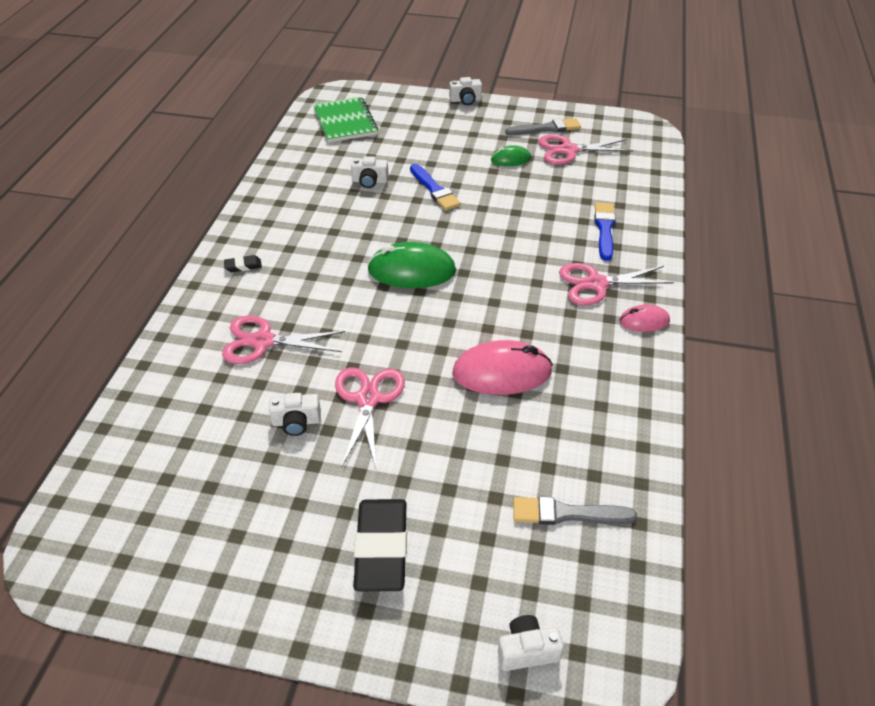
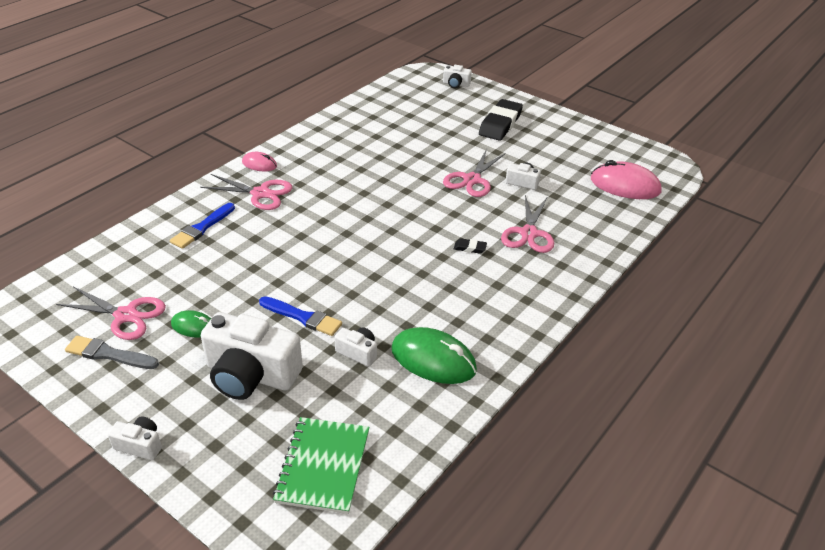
camera: 155 degrees left, 5 degrees down
pink scissors [222,315,345,364] -> pink scissors turned 75 degrees clockwise [501,195,554,253]
black eraser [224,255,262,272] -> black eraser moved to [454,238,487,254]
green mouse [367,242,456,288] -> green mouse moved to [391,327,477,384]
blue brush [410,164,461,211] -> blue brush turned 120 degrees clockwise [259,296,342,336]
pink mouse [452,340,553,395] -> pink mouse moved to [591,160,661,199]
grey brush [513,497,637,525] -> none
none -> white camera [201,312,303,400]

